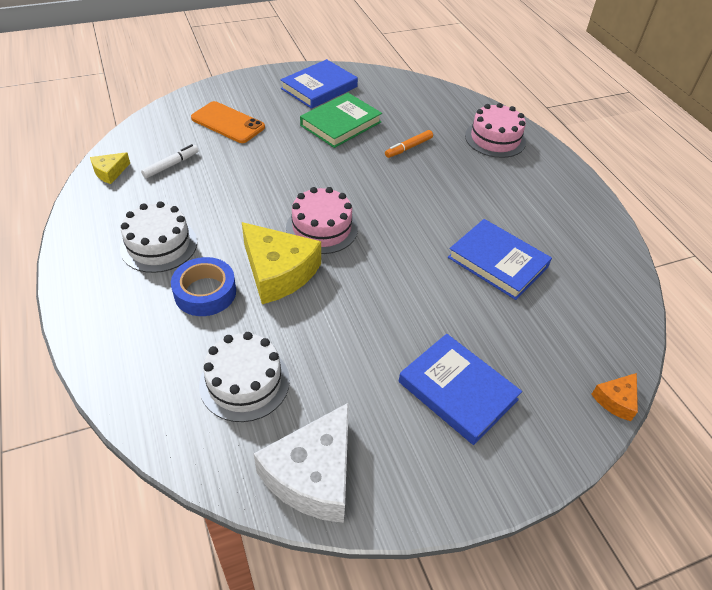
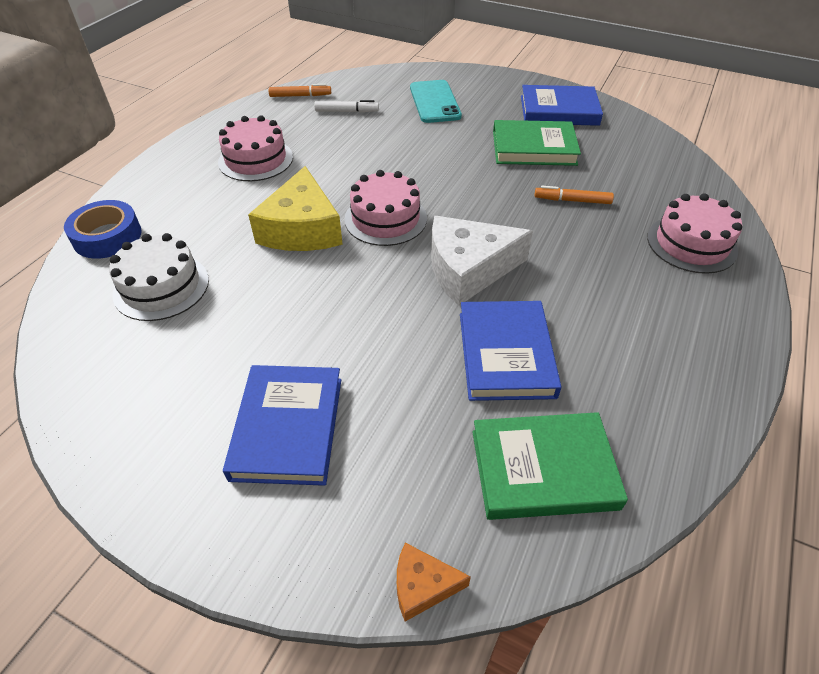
camera: 50 degrees right, 0 degrees up
yellow cheese [90,152,130,184] -> orange marker [268,84,331,97]
white cake [120,201,197,273] -> pink cake [218,115,293,181]
blue tape [171,257,236,316] -> blue tape moved to [64,200,142,259]
orange phone [191,101,265,143] -> turquoise phone [410,80,462,123]
white cheese [254,402,349,523] -> white cheese moved to [431,216,533,305]
none -> green book [472,412,628,520]

